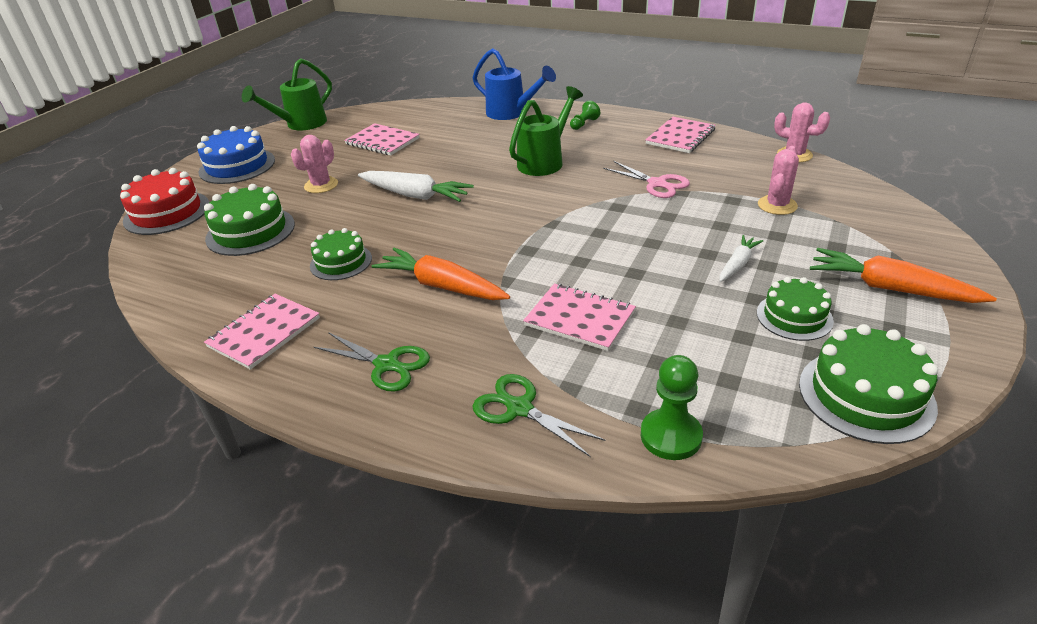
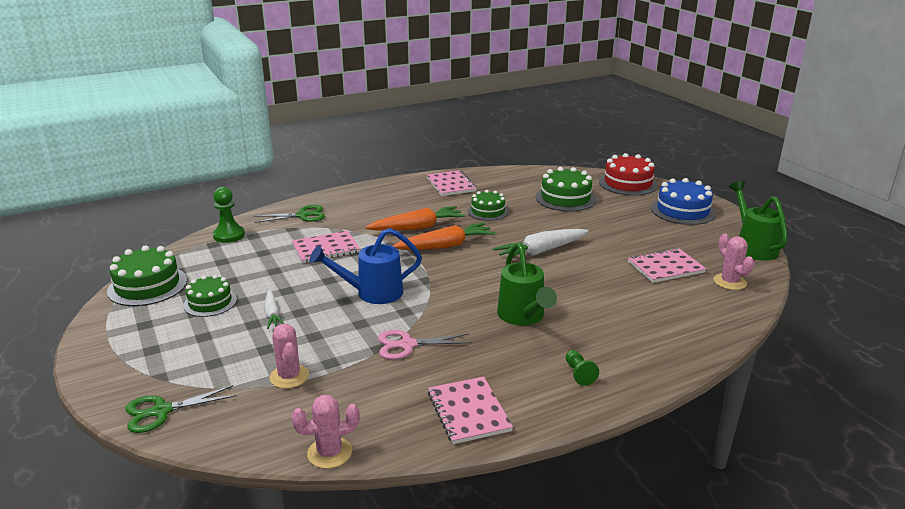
camera: 125 degrees right, 10 degrees down
pink cactus [291,135,338,193] -> pink cactus moved to [713,233,754,290]
green scissors [314,332,430,392] -> green scissors moved to [125,385,237,433]
blue watering can [472,48,556,120] -> blue watering can moved to [310,228,422,304]
orange carrot [810,248,997,303] -> orange carrot moved to [393,223,496,250]

